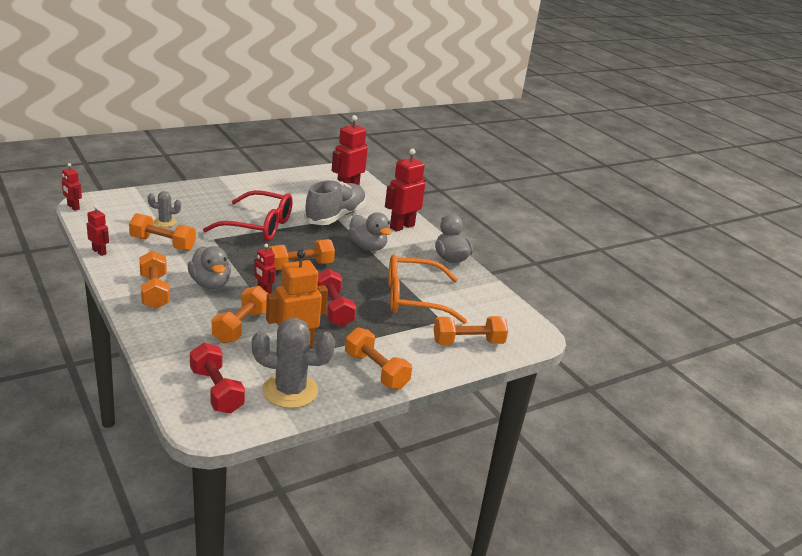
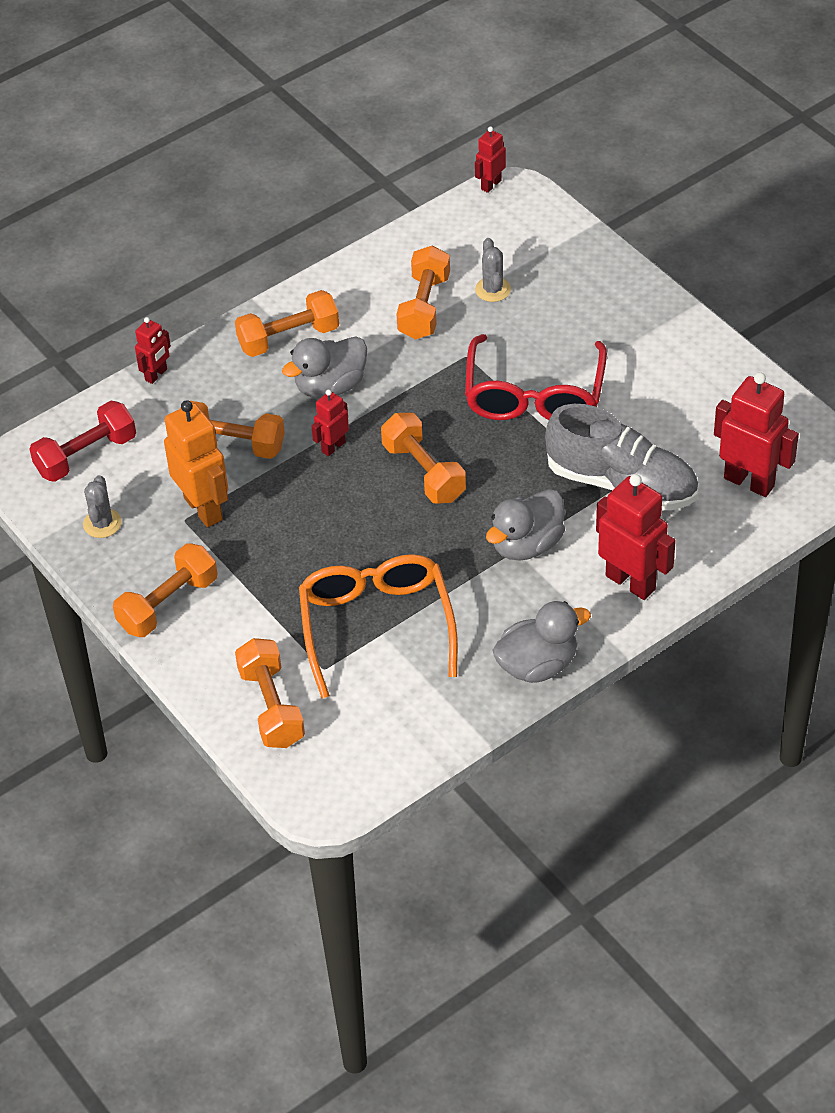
camera: 90 degrees right, 20 degrees up
red robot [87,205,109,256] -> red robot moved to [135,317,171,384]
grey cactus [252,318,335,408] -> grey cactus [83,475,122,538], size x0.53
red dumbbell [318,269,356,327] -> none

